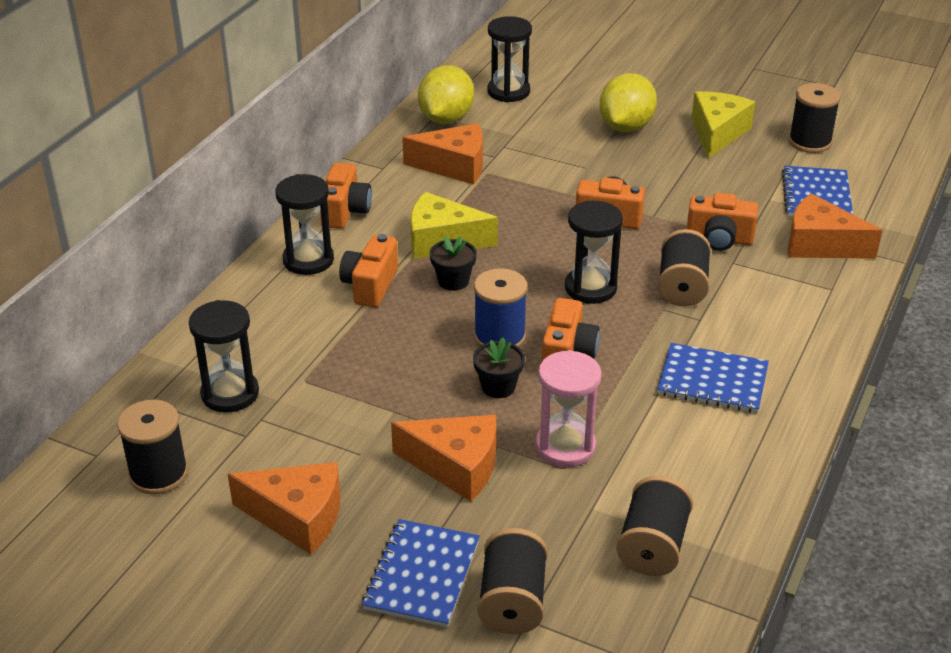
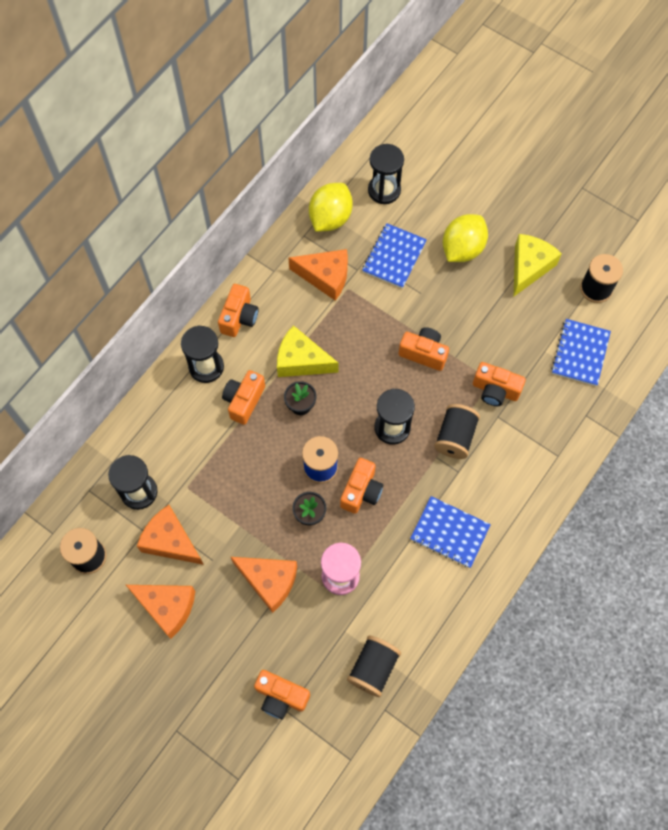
camera: 10 degrees right, 30 degrees up
blue notebook [362,519,480,627] -> blue notebook moved to [362,223,427,288]
black spool [477,528,548,634] -> orange camera [254,670,310,719]
orange cheese [788,194,882,259] -> orange cheese moved to [137,505,204,565]

